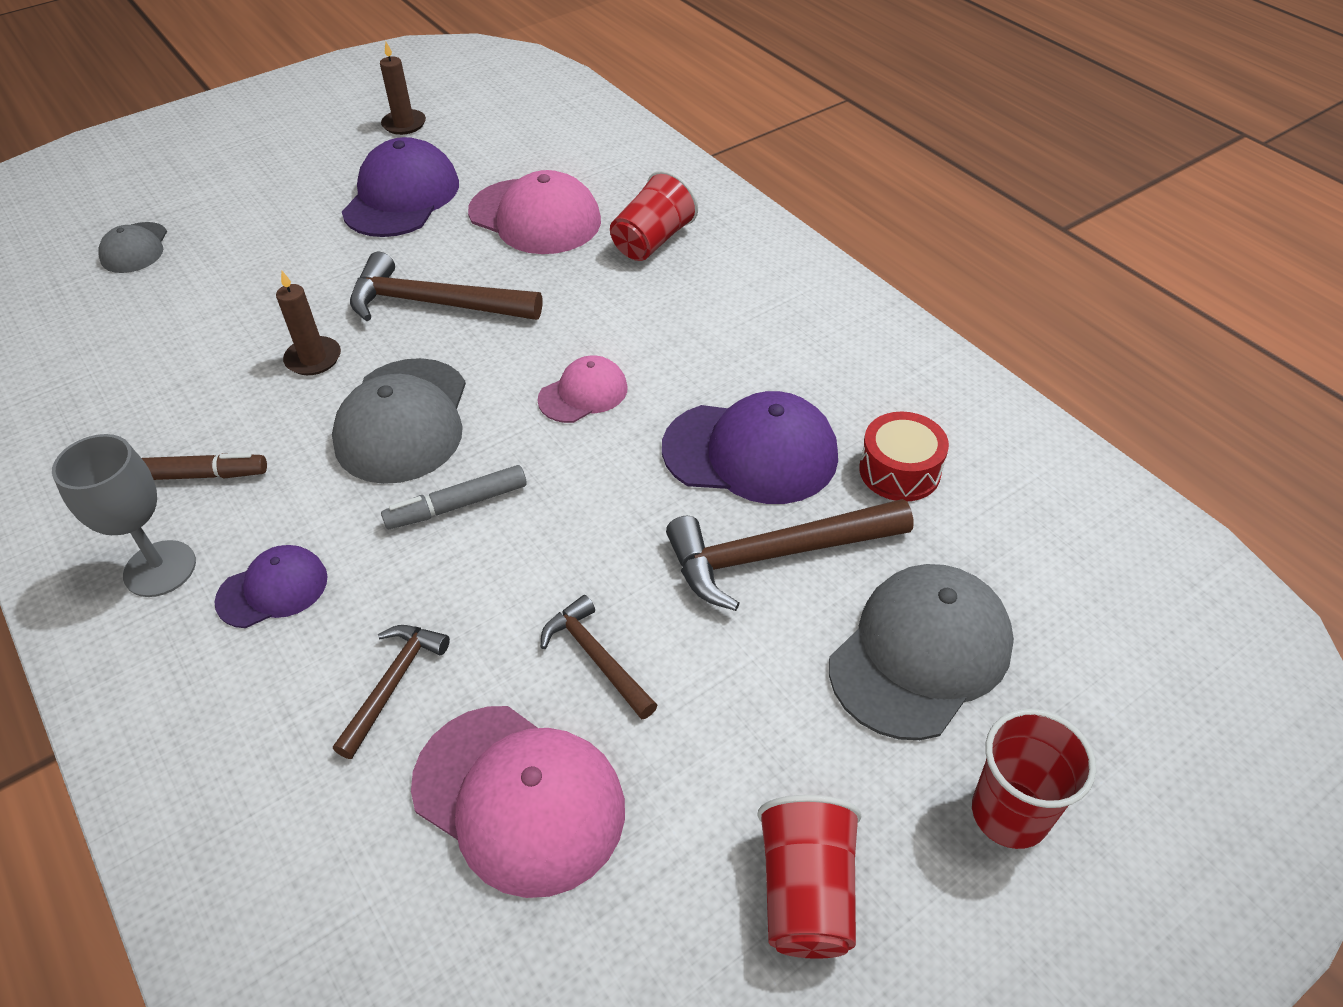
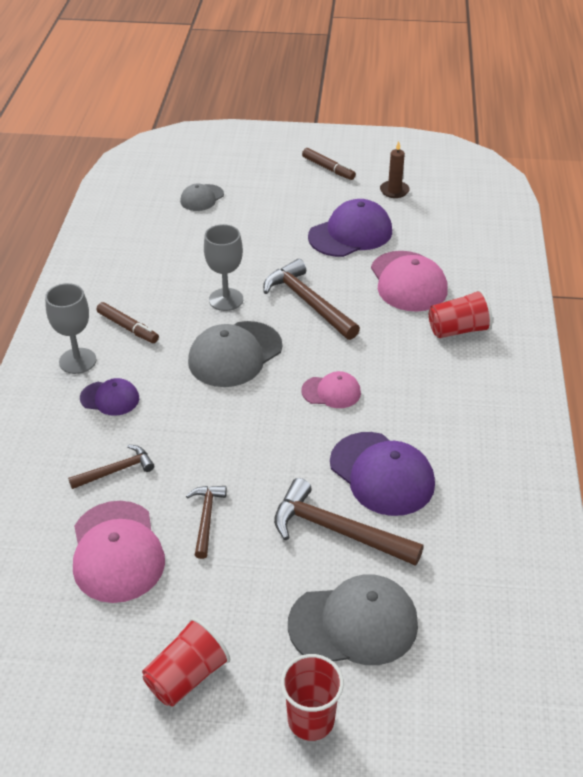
camera: 40 degrees right, 5 degrees down
brown candle [276,271,341,375] -> grey goblet [204,224,243,311]
grey marker [381,465,527,529] -> none
red drum [859,412,949,501] -> none
none -> brown marker [302,148,356,180]

